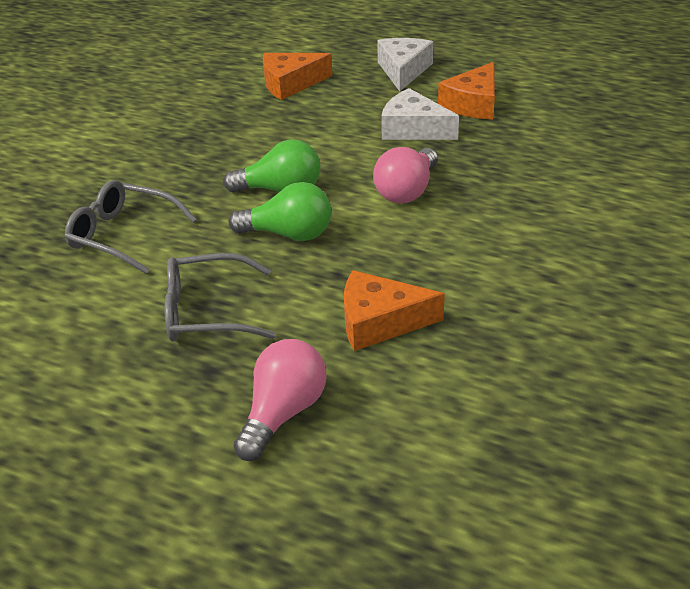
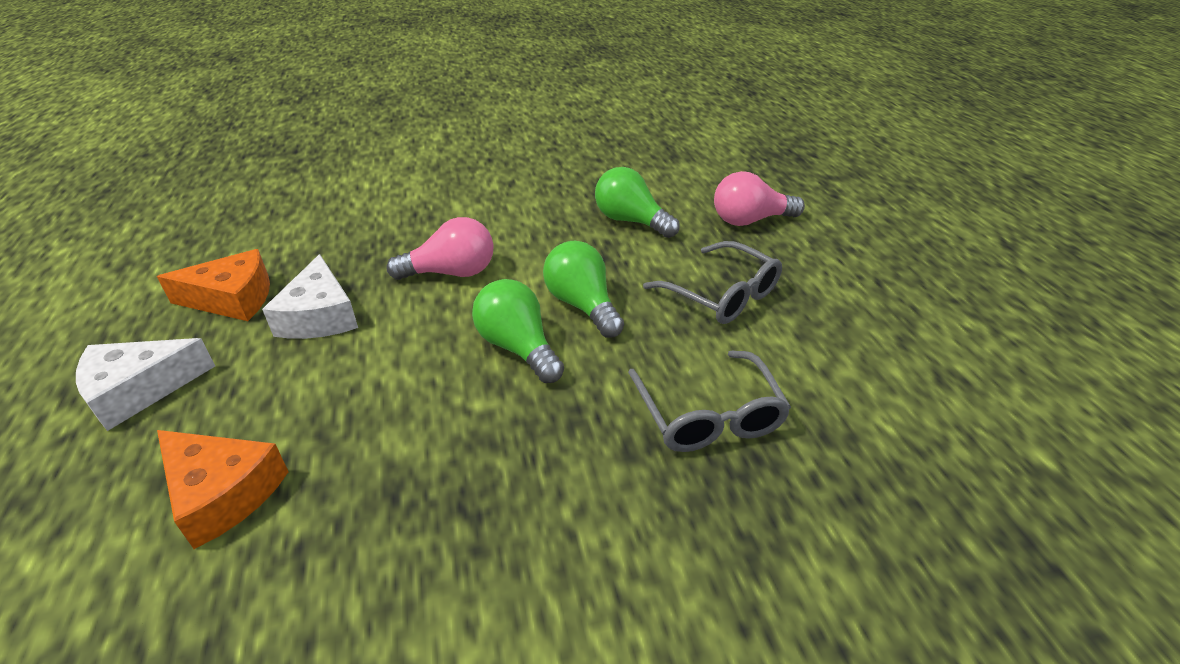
camera: 130 degrees left, 0 degrees up
orange cheese [344,270,445,351] -> green light bulb [595,167,680,238]

